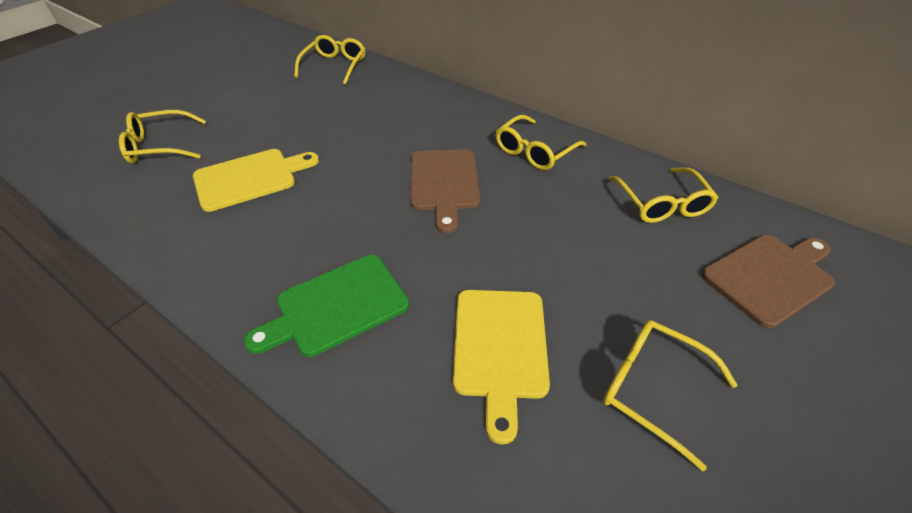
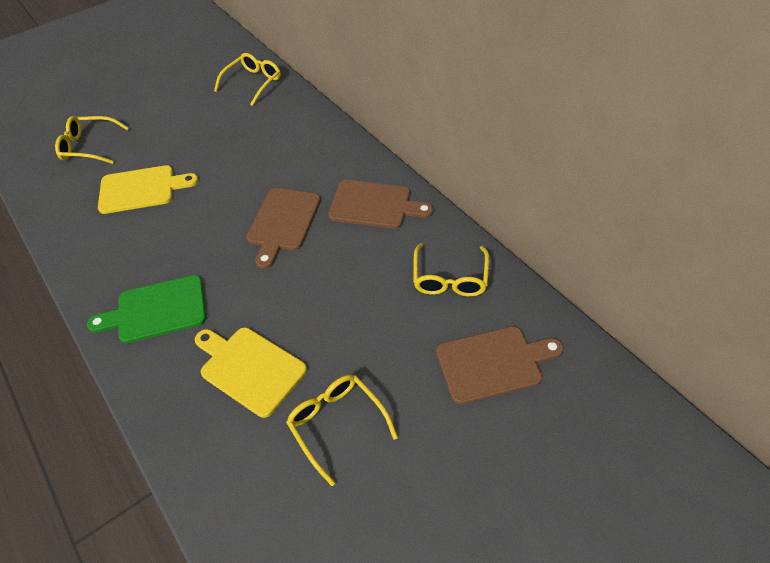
camera: 20 degrees right, 5 degrees up
yellow cutting board [453,290,550,445] -> yellow cutting board turned 105 degrees clockwise [195,327,307,418]
yellow glasses [496,115,586,170] -> brown cutting board [328,180,433,229]

